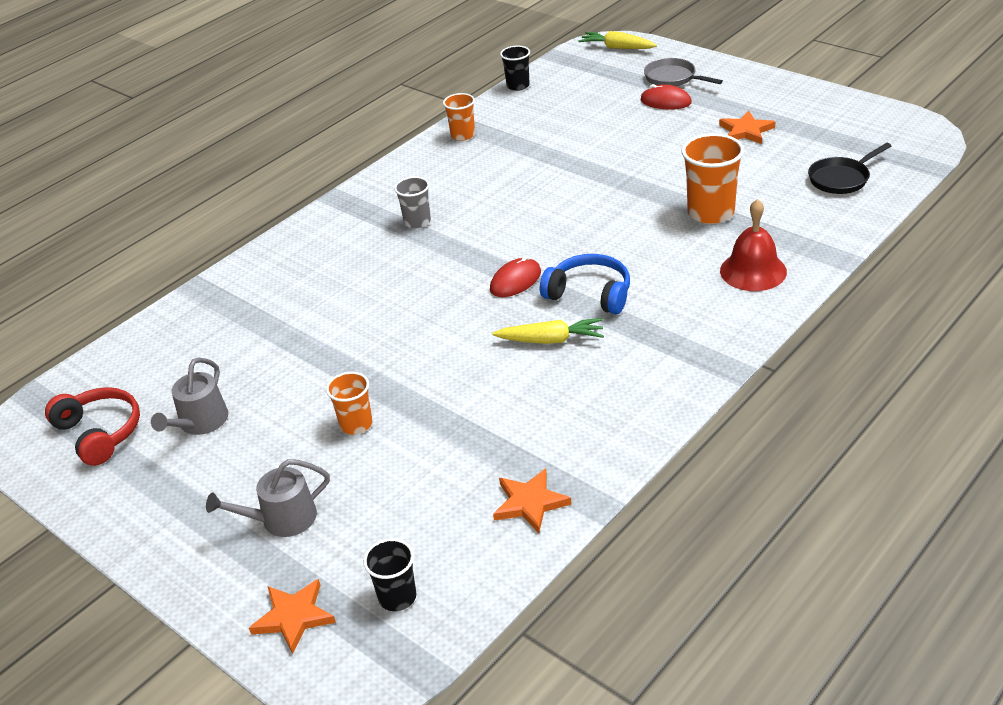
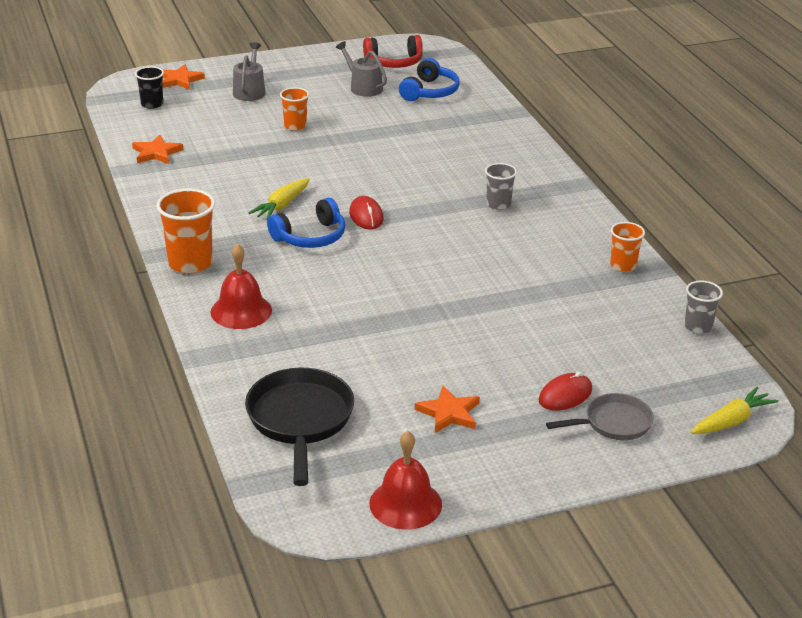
camera: 115 degrees right, 5 degrees down
black cup [500,46,530,91] -> grey cup [684,280,723,334]
orange cup [681,133,744,224] -> orange cup moved to [156,189,215,274]
black pan [808,143,891,194] -> black pan [245,368,354,486], size x1.63
none -> red bell [369,431,442,529]
none -> blue headphones [399,58,460,101]

